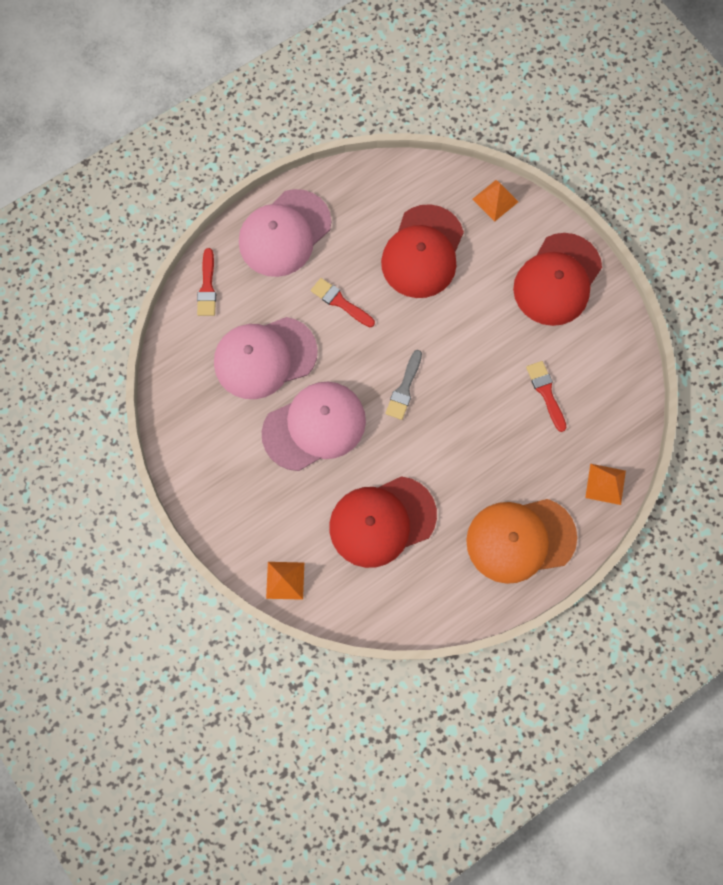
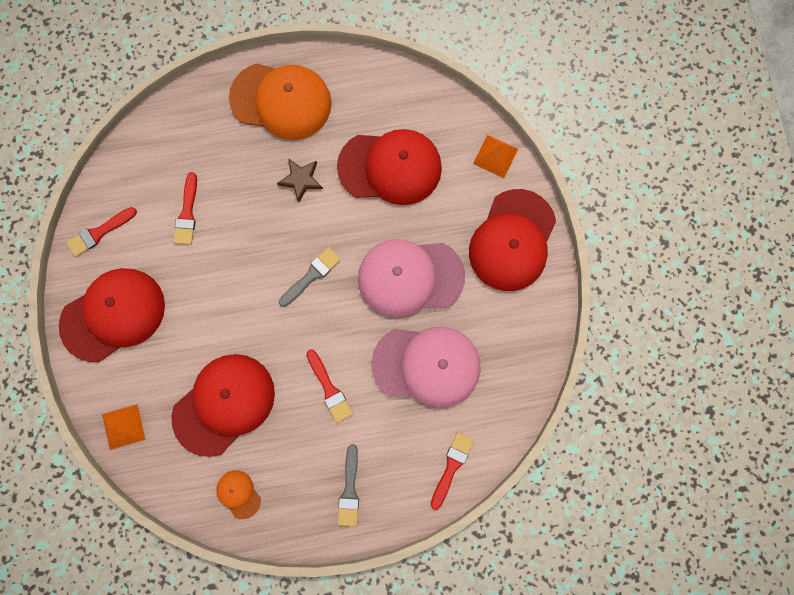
camera: 155 degrees left, 5 degrees up
pink cap [239,189,331,277] -> grey brush [338,444,359,526]
orange pyramid [585,464,626,505] -> none
none -> red brush [66,207,137,257]
none -> orange cap [216,470,261,519]
none -> brown star [277,158,323,202]
none -> red cap [469,189,556,291]

